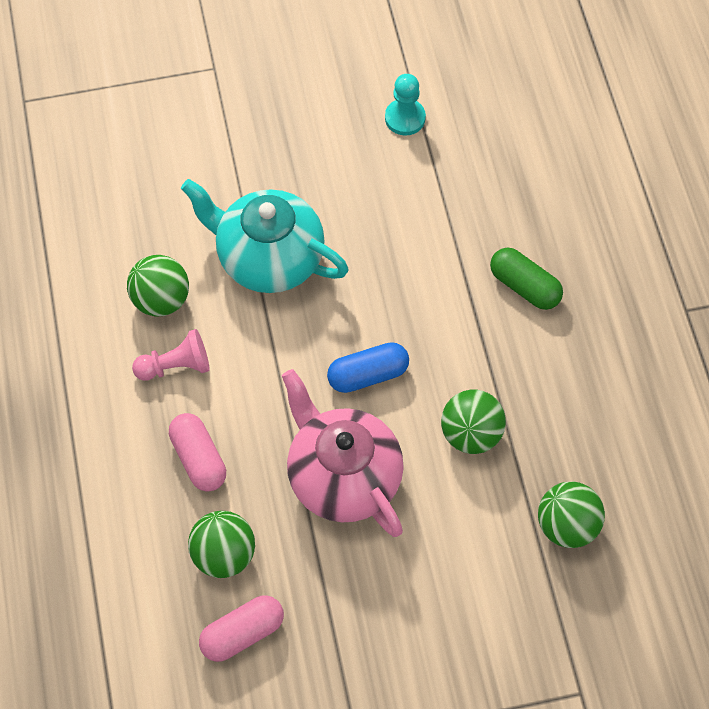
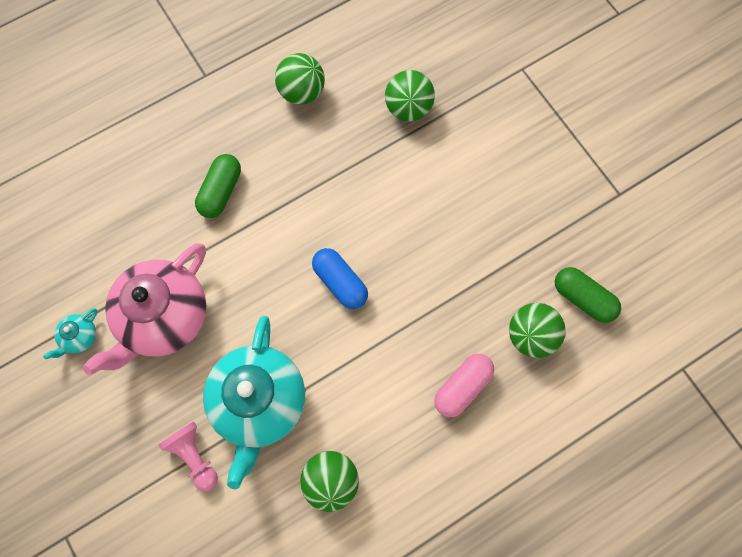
camera: 110 degrees left, 10 degrees up
pink pawn [132,329,210,381] -> pink pawn moved to [159,422,218,492]
pink capsule [199,595,284,662] -> green capsule [555,267,621,323]
pink teapot [282,369,404,537] -> pink teapot moved to [82,243,206,375]
turquoise pawn [385,74,426,135] -> turquoise teapot [43,308,97,360]
green ball [441,390,506,454] -> green ball moved to [275,53,325,105]

